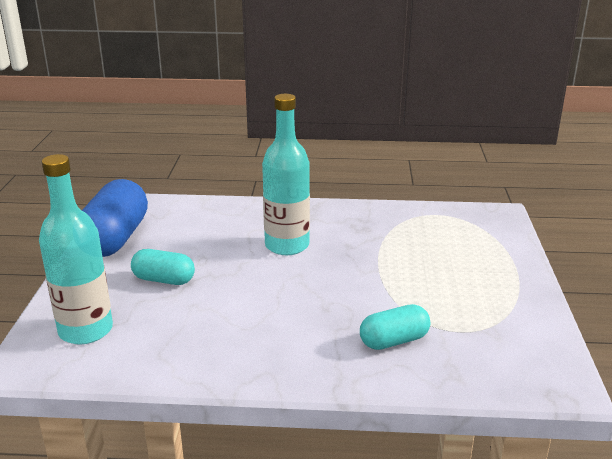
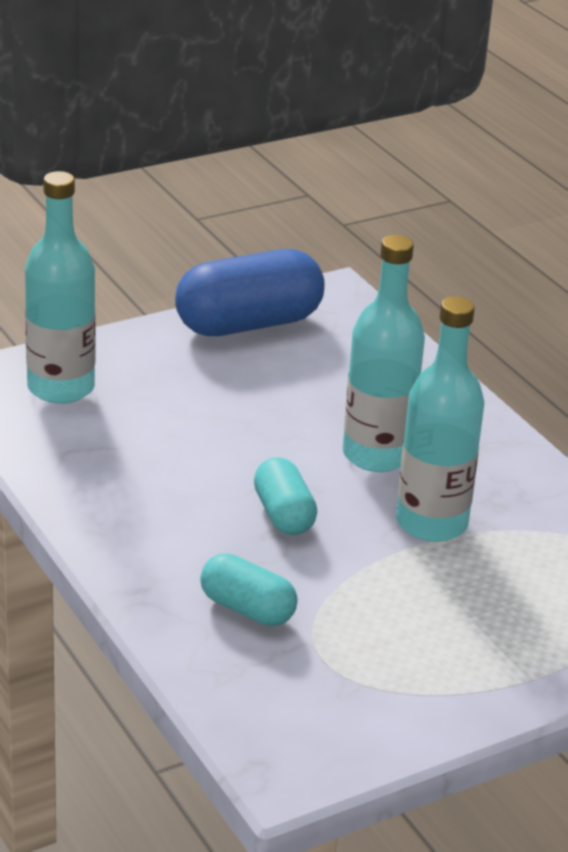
camera: 55 degrees right, 5 degrees up
turquoise capsule [131,249,195,285] -> turquoise capsule moved to [254,457,317,535]
none -> turquoise bottle [396,296,485,542]

